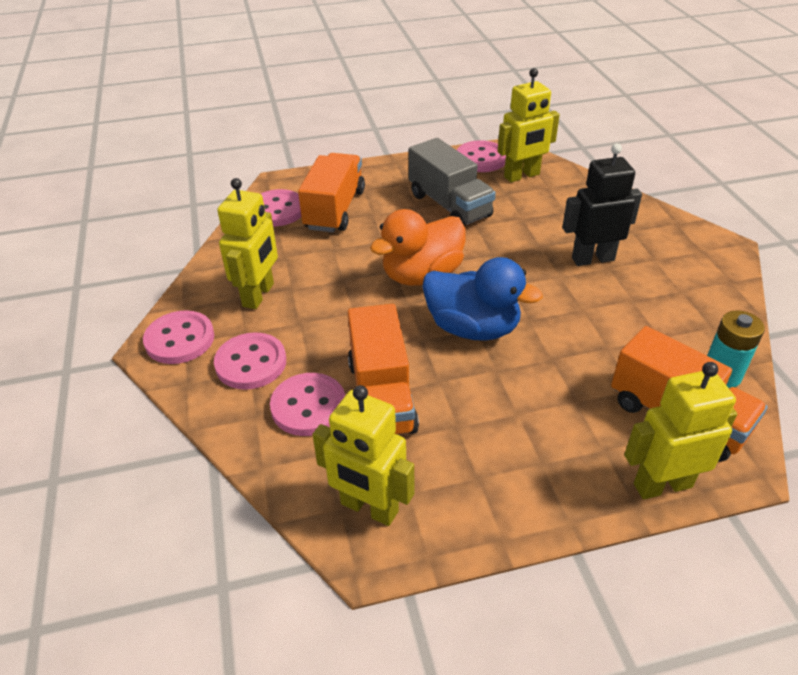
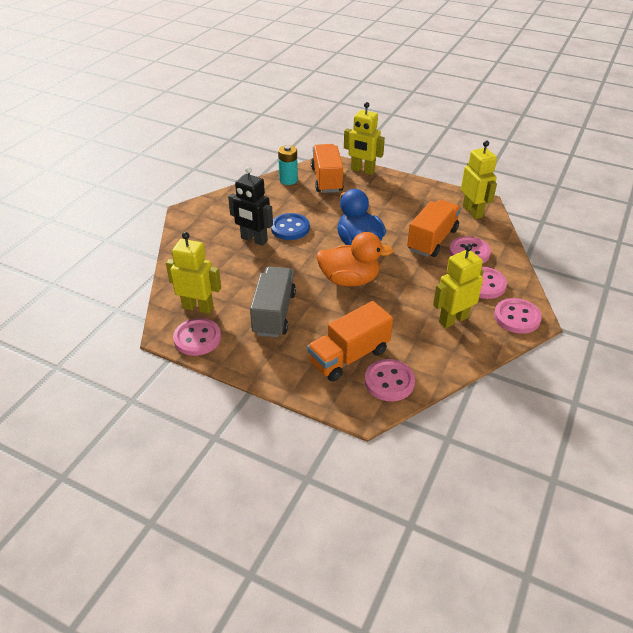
camera: 140 degrees left, 0 degrees up
none -> blue button [271,213,310,240]

